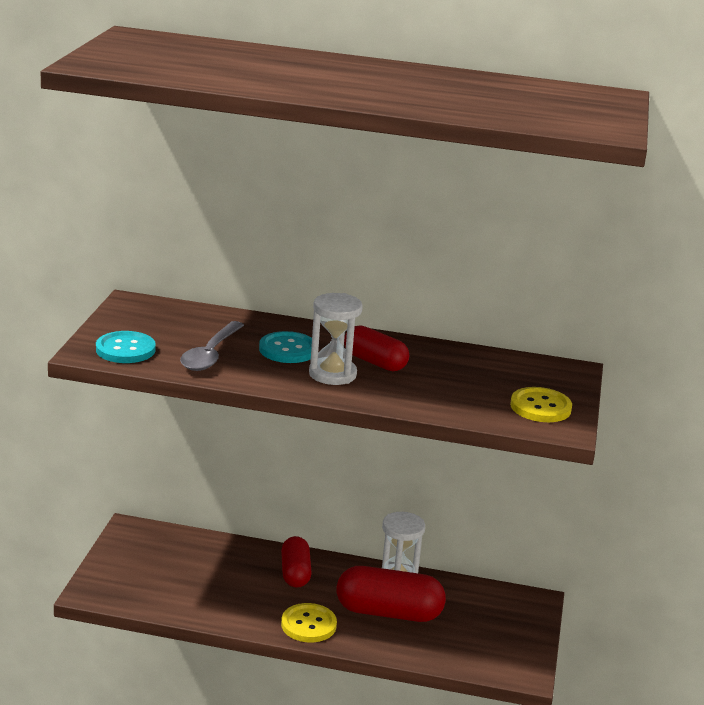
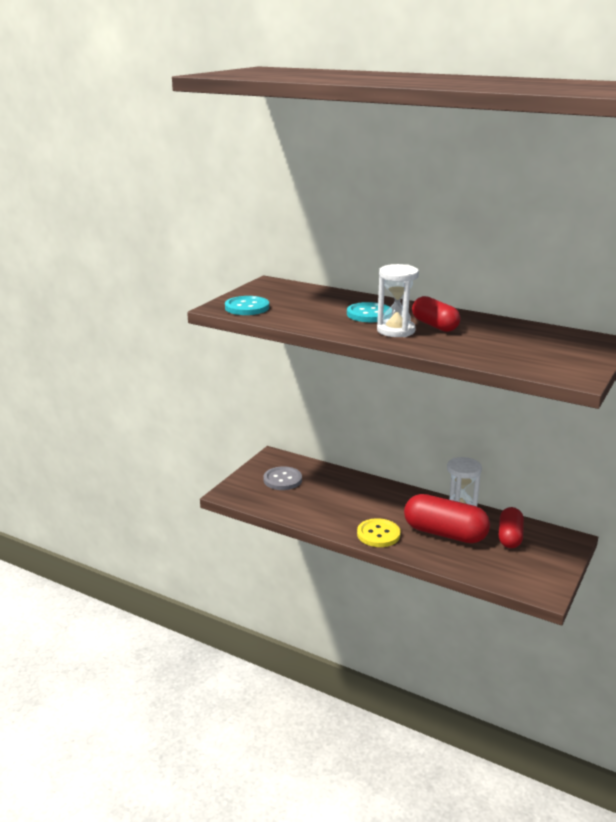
camera: 20 degrees right, 0 degrees up
grey spoon [180,321,244,371] -> none
red capsule [281,536,312,588] -> red capsule moved to [499,507,524,548]
yellow button [510,387,572,422] -> none
none -> grey button [263,466,302,490]

